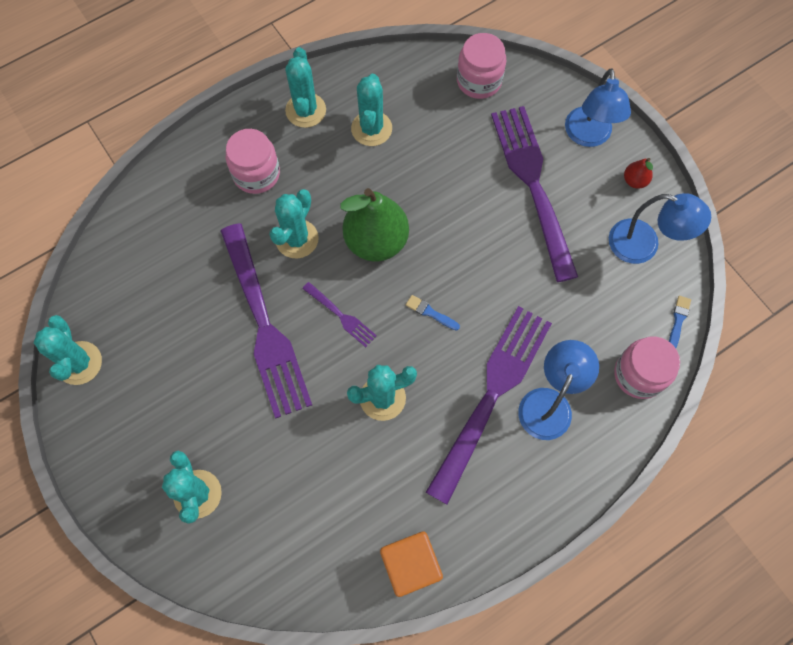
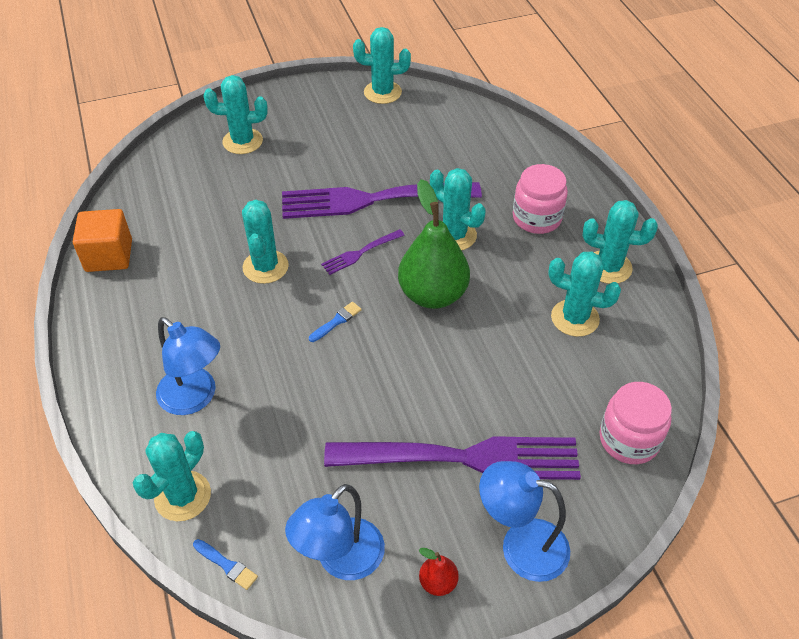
camera: 105 degrees right, 20 degrees down
purple fork [426,306,552,505] -> none
pink jar [614,336,680,399] -> turquoise cactus [133,431,211,521]

